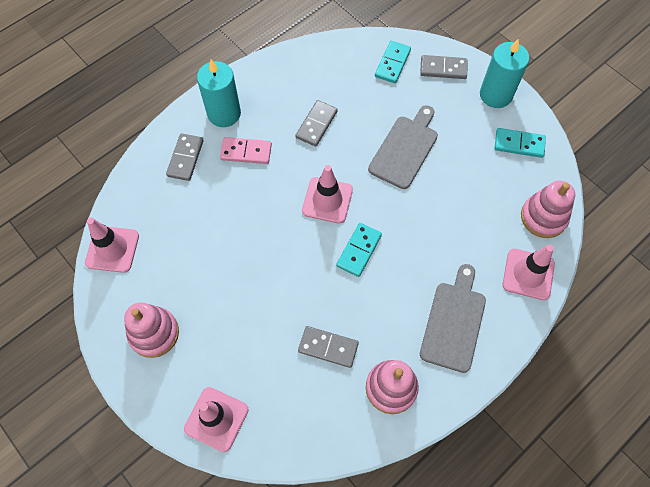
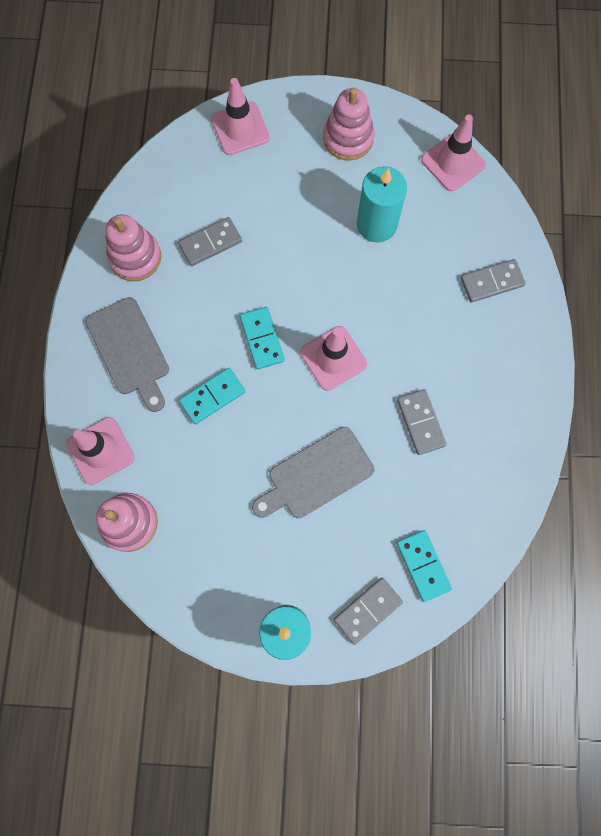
camera: 135 degrees right, 10 degrees up
grey domino [166,133,204,181] -> grey domino turned 75 degrees counterclockwise [461,259,526,303]
turquoise candle [197,60,241,127] -> turquoise candle moved to [357,166,407,243]
pink domino [220,137,272,164] -> none
grey cutting board [368,105,438,189] -> grey cutting board turned 75 degrees clockwise [252,427,374,518]
turquoise domino [495,128,546,158] -> turquoise domino moved to [179,368,245,424]

